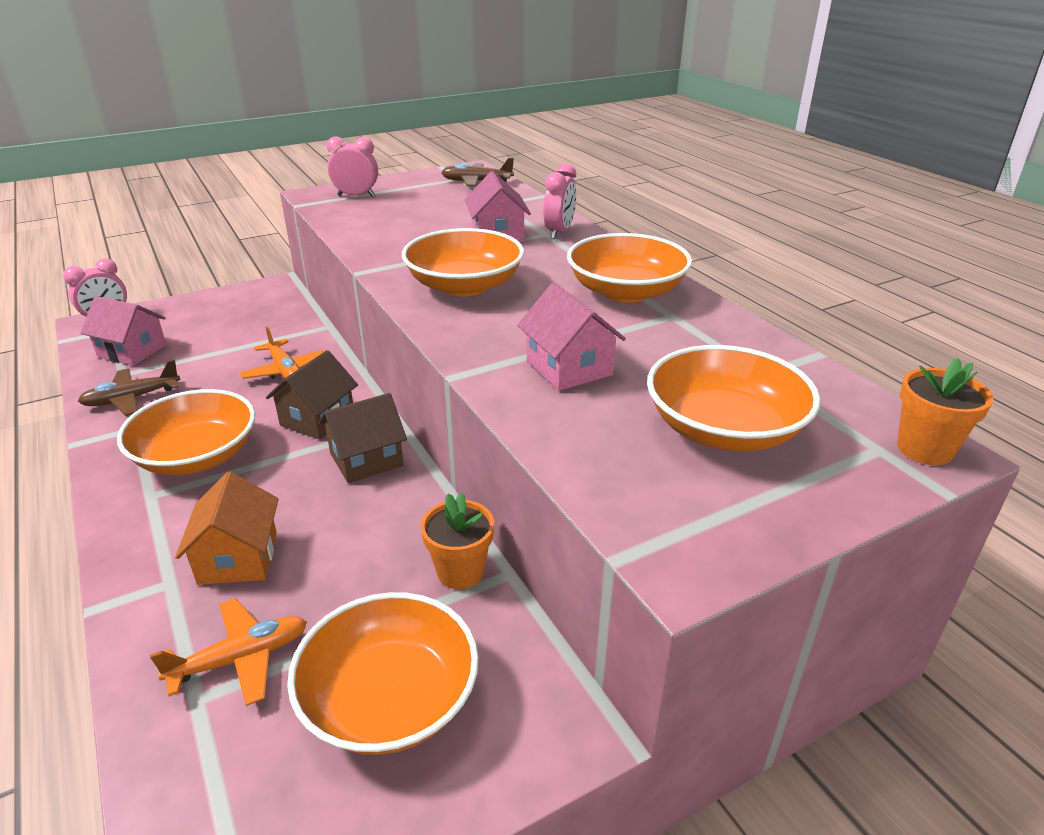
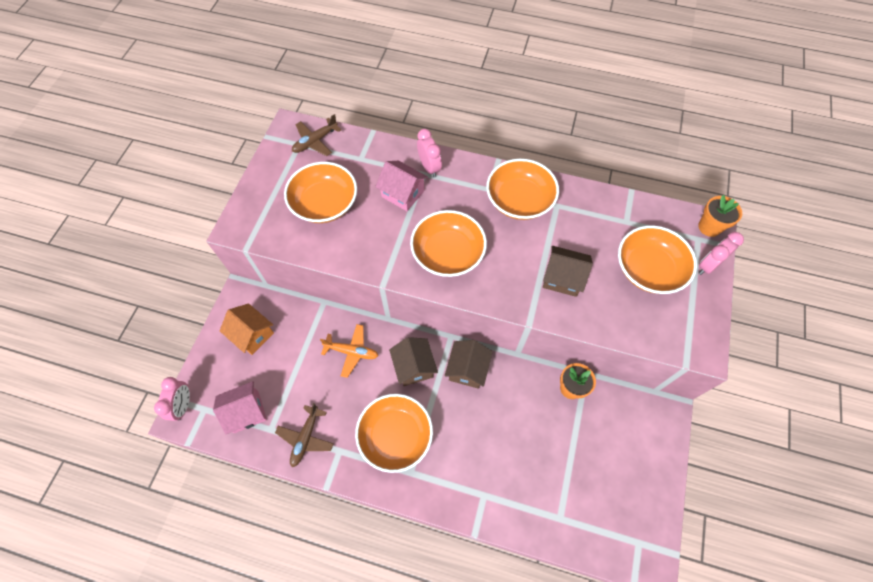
camera: 45 degrees left, 30 degrees up
orange plane [150,598,307,706] -> none
orange house [175,471,279,585] -> orange house moved to [220,304,274,355]
orange bowl [287,592,479,755] -> orange bowl moved to [284,162,357,223]
pink clock [327,137,378,197] -> pink clock moved to [699,232,744,275]
pink house [517,282,626,391] -> brown house [543,246,593,297]

